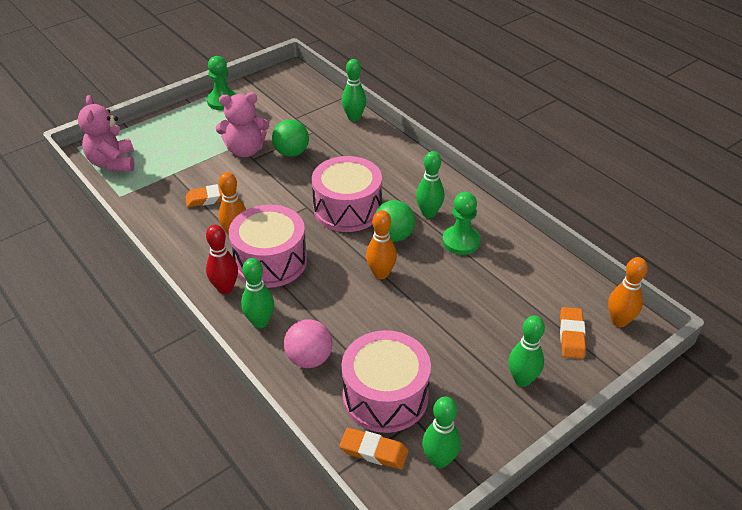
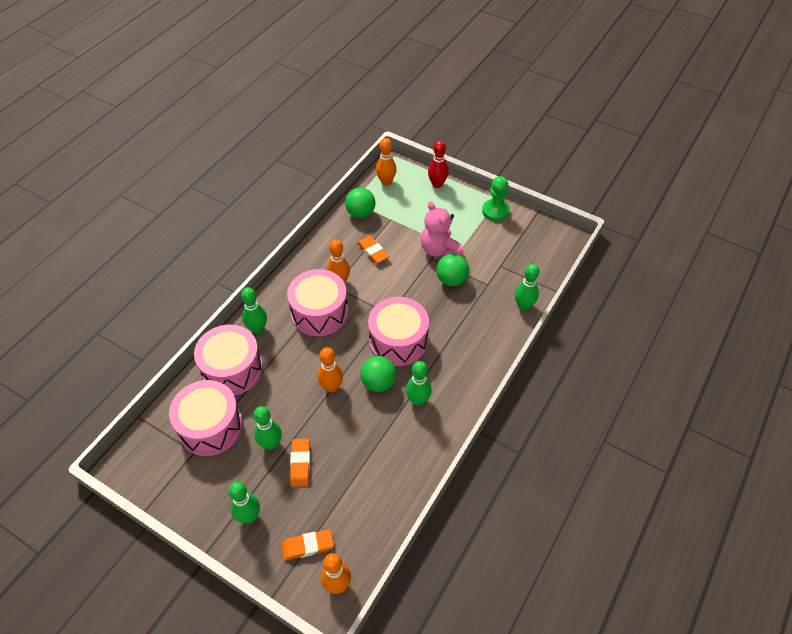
camera: 70 degrees right, 10 degrees up
pink teddy bear [78,95,135,171] -> orange bowling pin [376,138,397,186]
red bowling pin [206,225,238,294] -> red bowling pin moved to [428,140,449,188]
pink ball [284,319,333,368] -> pink drum [194,324,263,396]
orange eraser [340,428,409,470] -> orange eraser moved to [290,439,310,487]
green bowling pin [422,397,461,468] -> green bowling pin moved to [253,406,282,450]
green pawn [442,192,481,255] -> none
none -> green ball [345,188,375,218]

